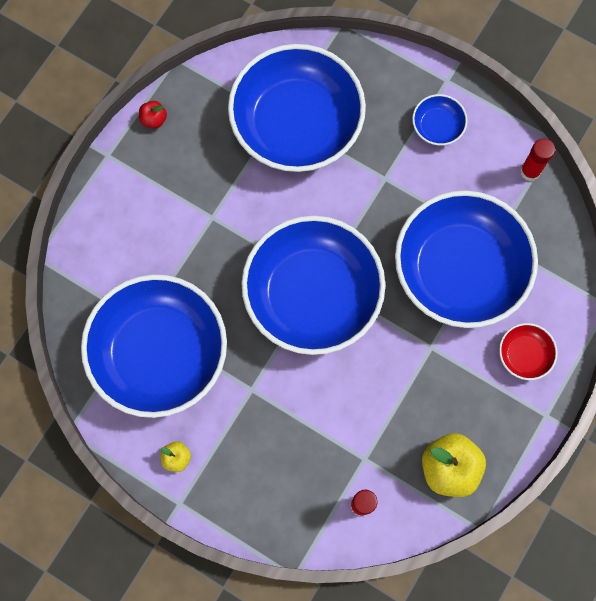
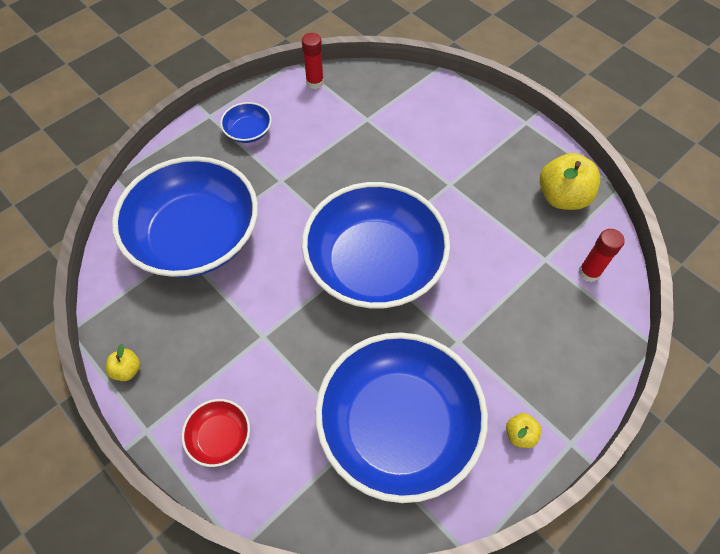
camera: 75 degrees left, 15 degrees down
red apple [139,101,167,129] -> yellow apple [106,344,140,381]
blue bowl [395,191,538,328] -> none
red bowl [499,323,558,380] -> red bowl moved to [182,399,250,467]

